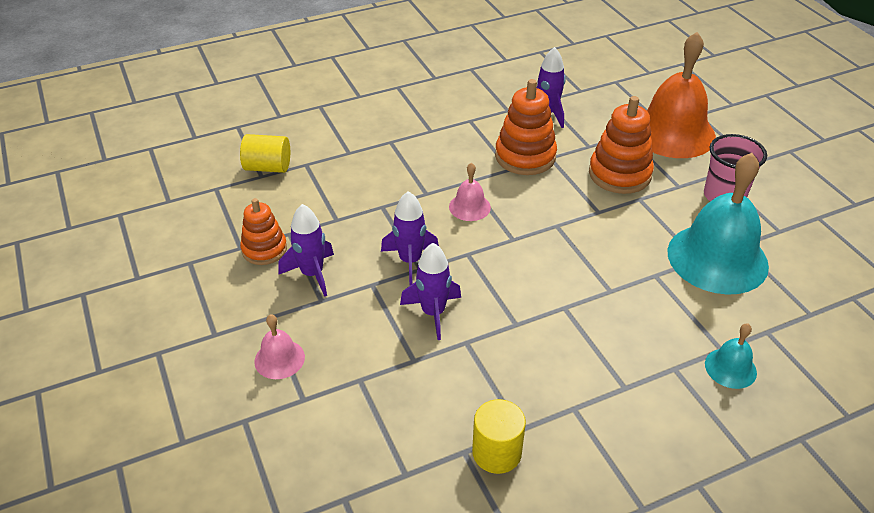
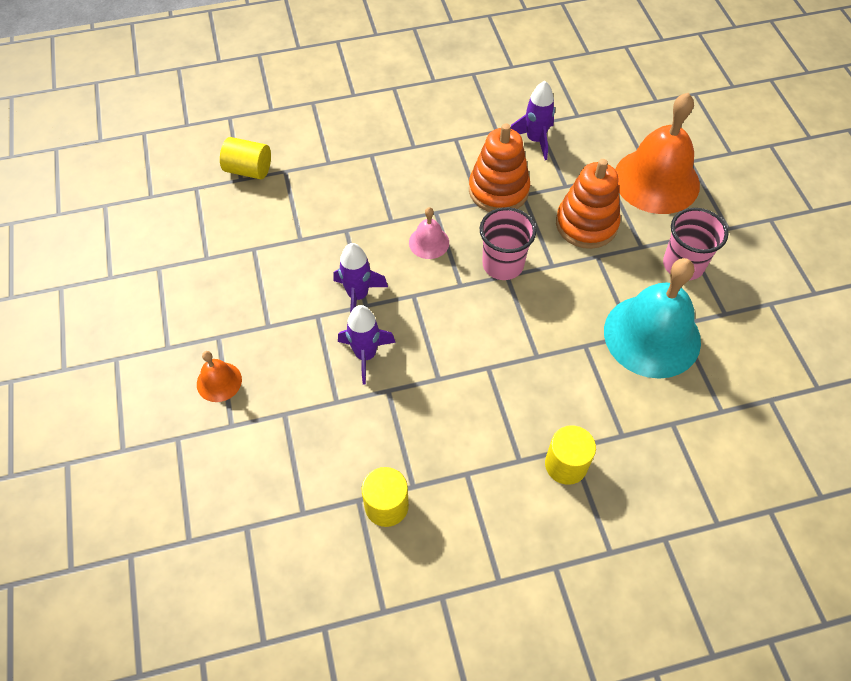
camera: 10 degrees right, 15 degrees up
orange stacking toy [240,198,287,265] -> none
pink bell [254,314,305,379] -> orange bell [197,351,242,402]
purple rocket [279,204,334,297] -> none
turquoise bell [705,323,757,389] -> none
none -> pink cup [480,207,536,280]
none -> yellow cylinder [545,425,596,485]

